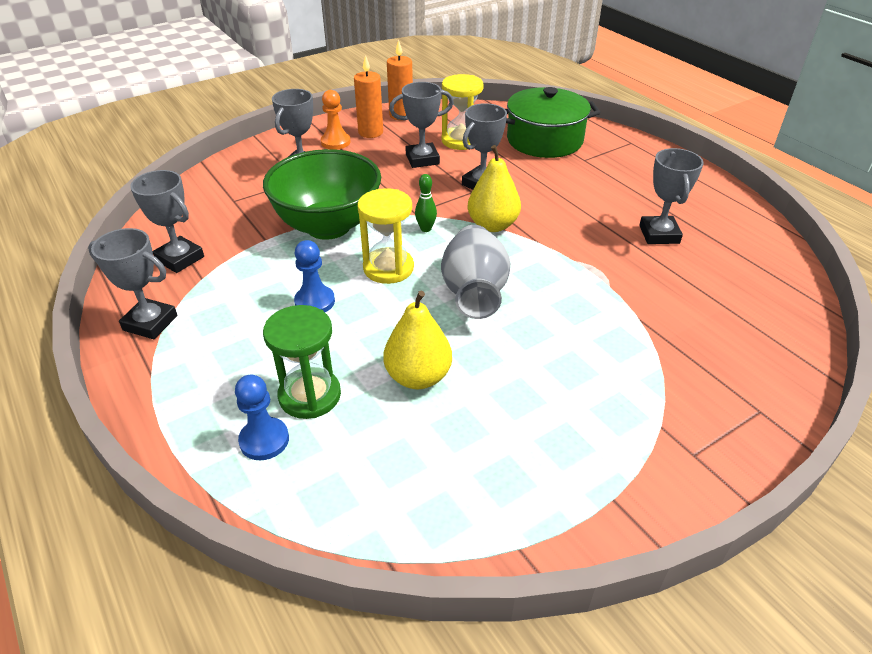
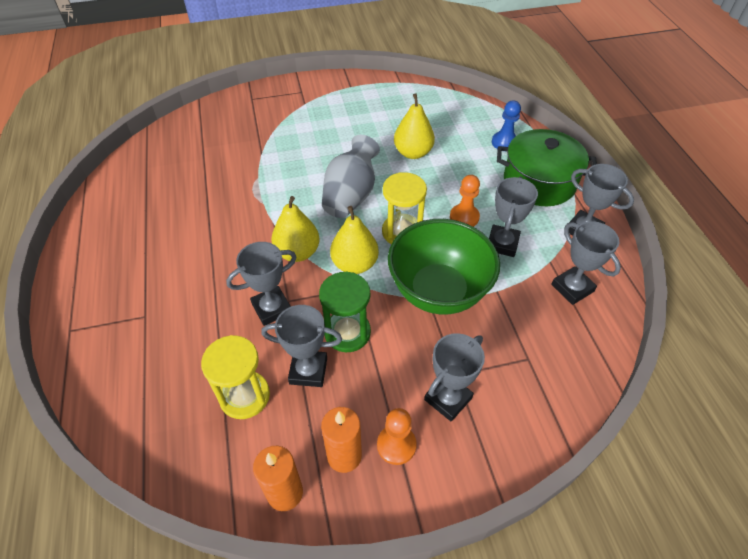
camera: 160 degrees left, 10 degrees up
green hourglass [263,305,341,419] -> green hourglass moved to [319,271,371,352]
blue pawn [294,240,335,312] -> orange pawn [450,175,480,227]
green bowling pin [415,174,437,232] -> yellow pear [330,206,379,274]
green pot [505,87,601,158] -> green pot moved to [497,129,597,206]
grey trophy [639,148,703,244] -> grey trophy moved to [489,177,538,257]

